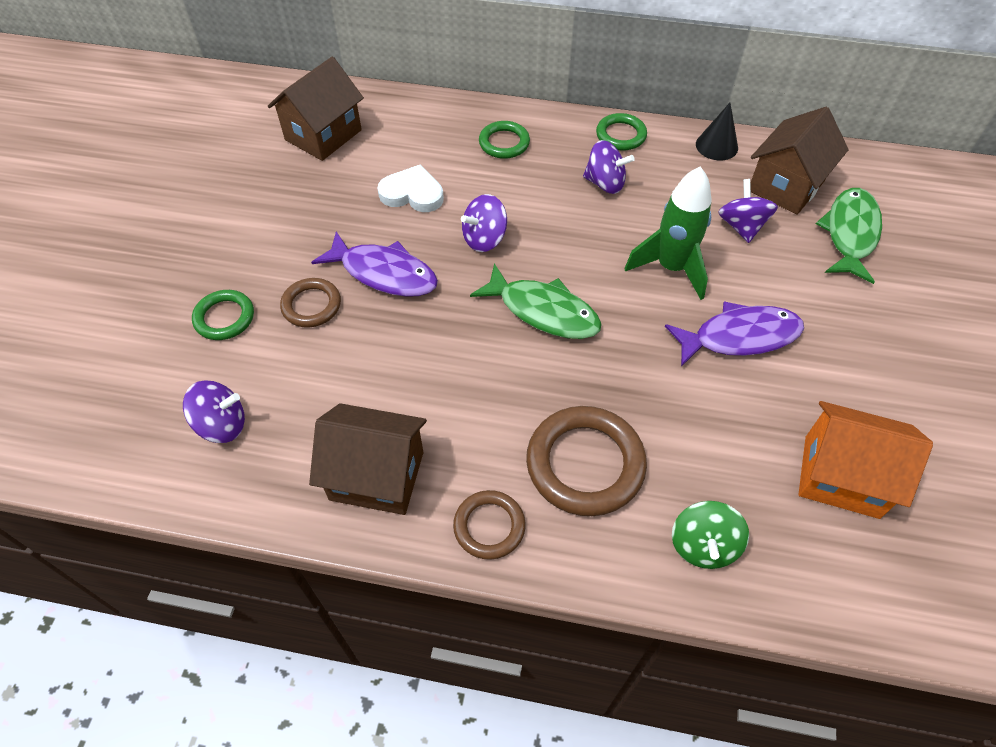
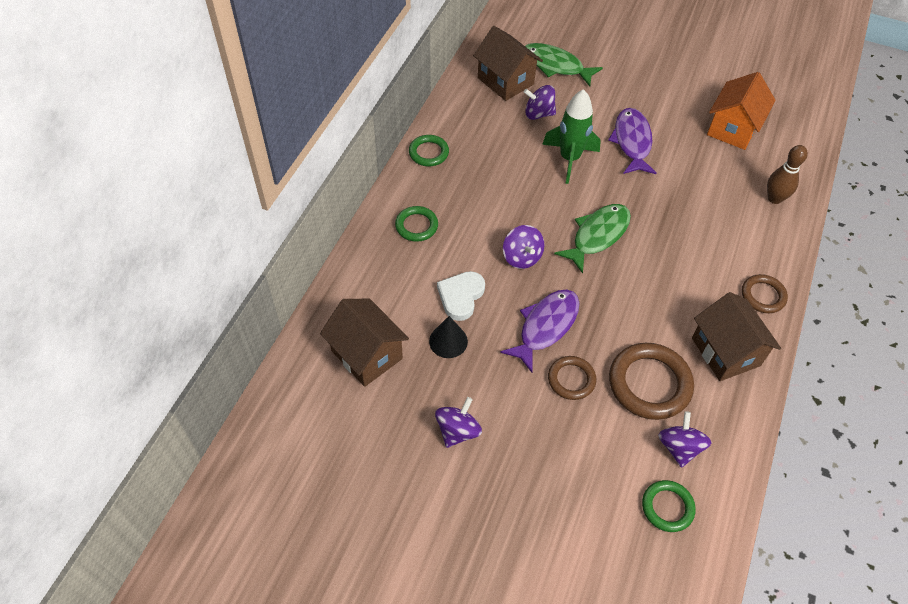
camera: 80 degrees left, 0 degrees up
green ring [192,290,254,340] -> green ring moved to [642,480,695,532]
brown house [309,403,427,515] -> brown house turned 45 degrees counterclockwise [692,292,781,381]
brown ring [526,406,647,516] -> brown ring moved to [609,343,694,420]
purple spinning top [583,140,634,194] -> purple spinning top moved to [435,397,482,448]
green spinning top [672,501,749,569] -> brown bowling pin [767,145,808,204]
black cone [696,103,738,161] -> black cone moved to [429,316,468,358]

